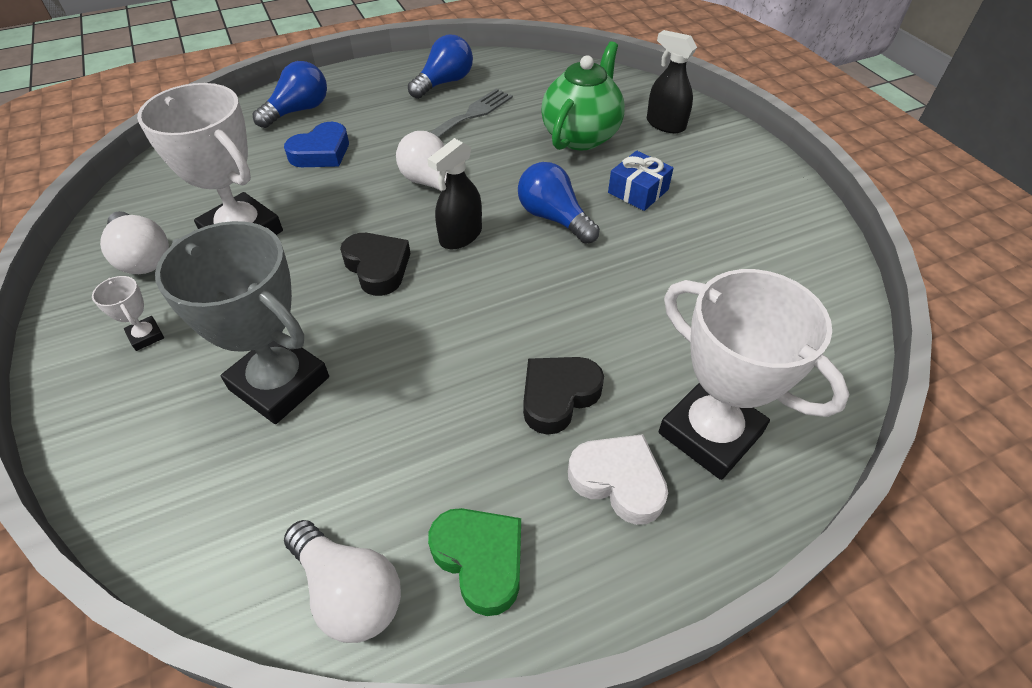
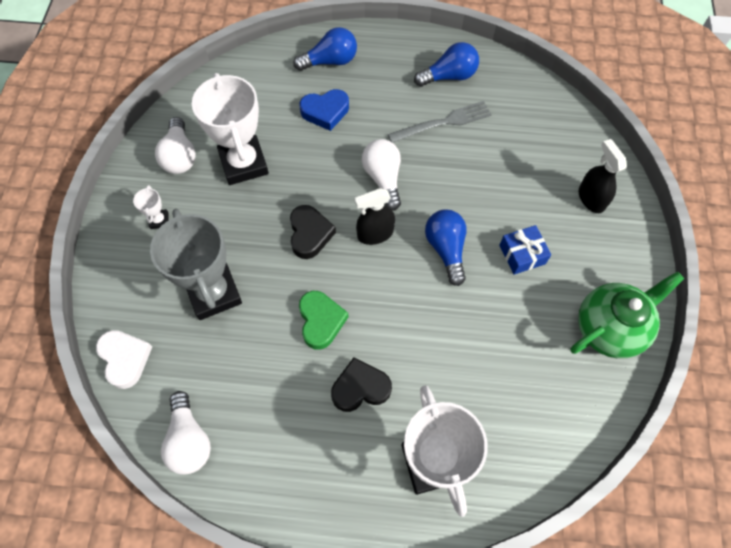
camera: 30 degrees right, 15 degrees up
green heart [428,508,521,616] -> green heart moved to [299,291,348,350]
green teapot [541,41,625,150] -> green teapot moved to [570,271,684,358]
white heart [568,434,668,525] -> white heart moved to [96,330,152,389]

